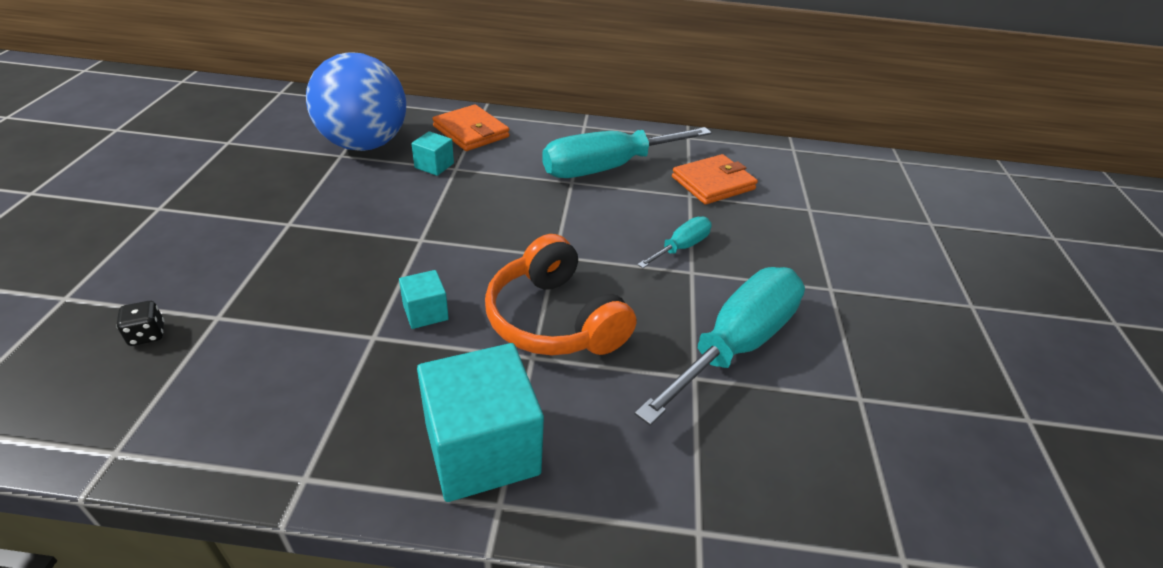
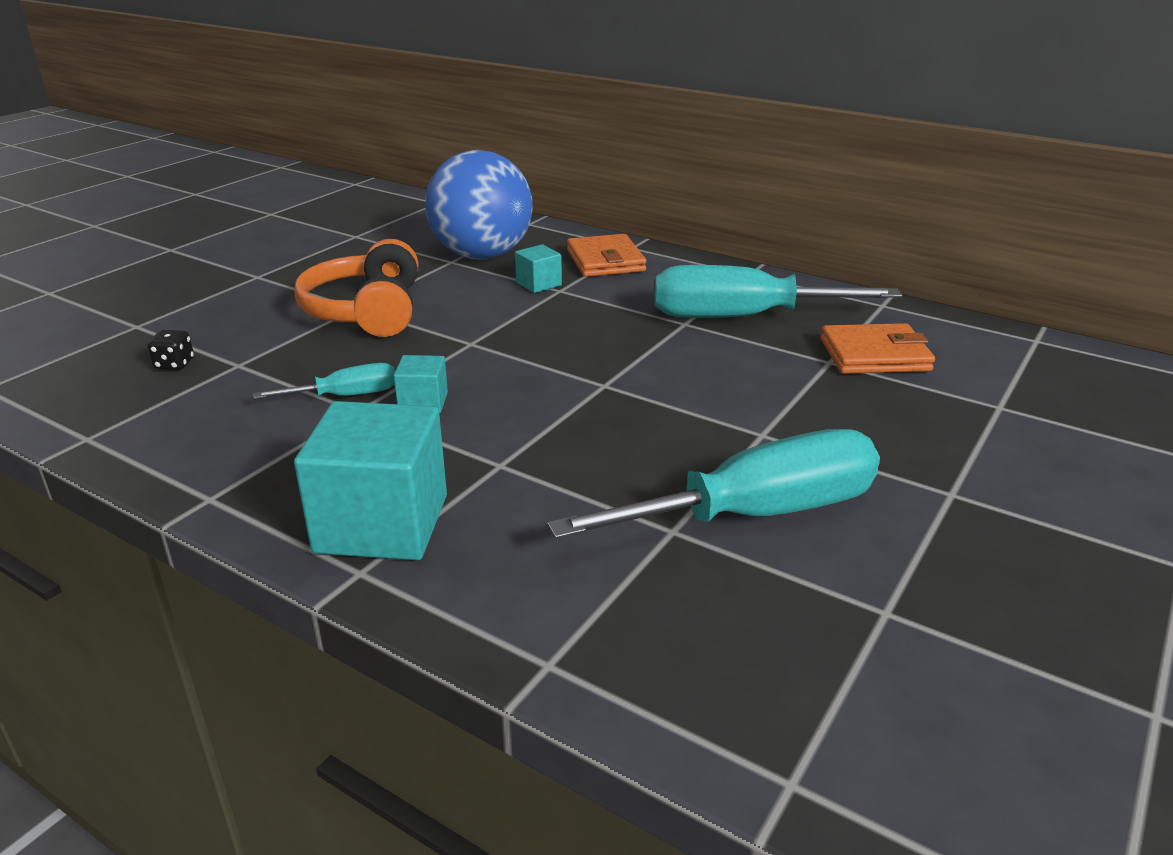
camera: 30 degrees right, 10 degrees down
orange headphones [485,234,636,355] -> orange headphones moved to [294,239,419,337]
turquoise screwdriver [637,217,712,268] -> turquoise screwdriver moved to [253,363,395,399]

